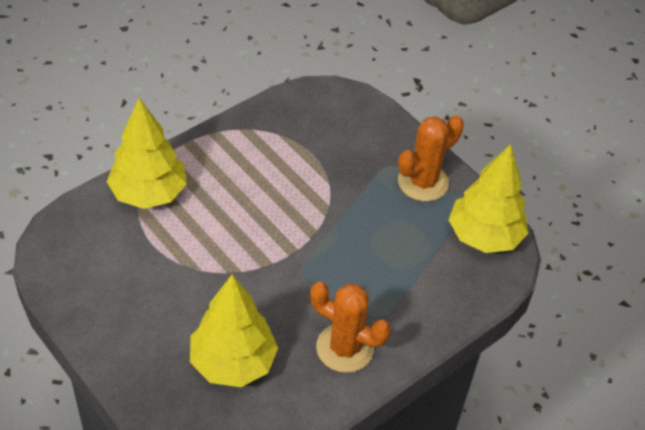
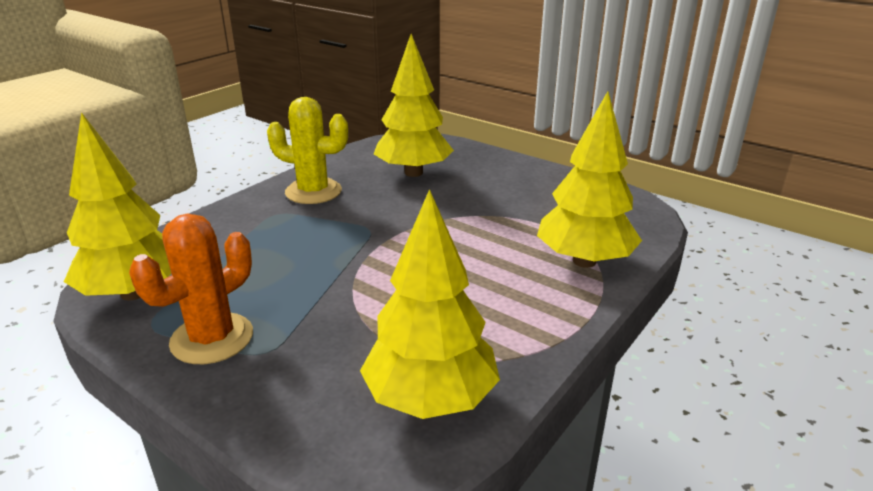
camera: 170 degrees right, 20 degrees down
orange cactus [310,282,391,373] -> yellow cactus [267,97,348,204]
none -> yellow tree [360,189,500,419]

